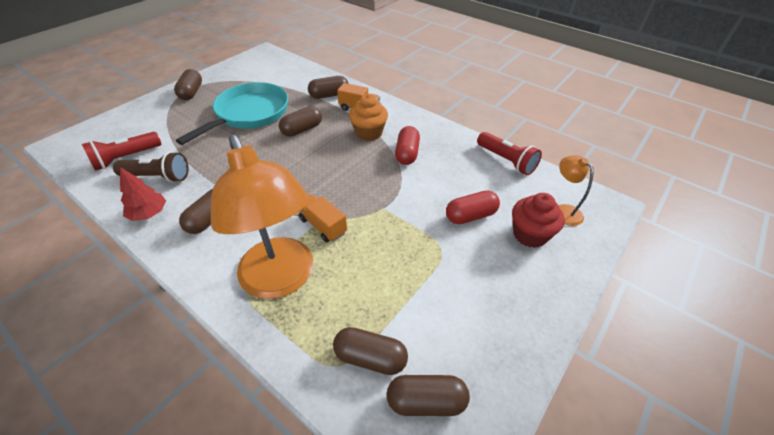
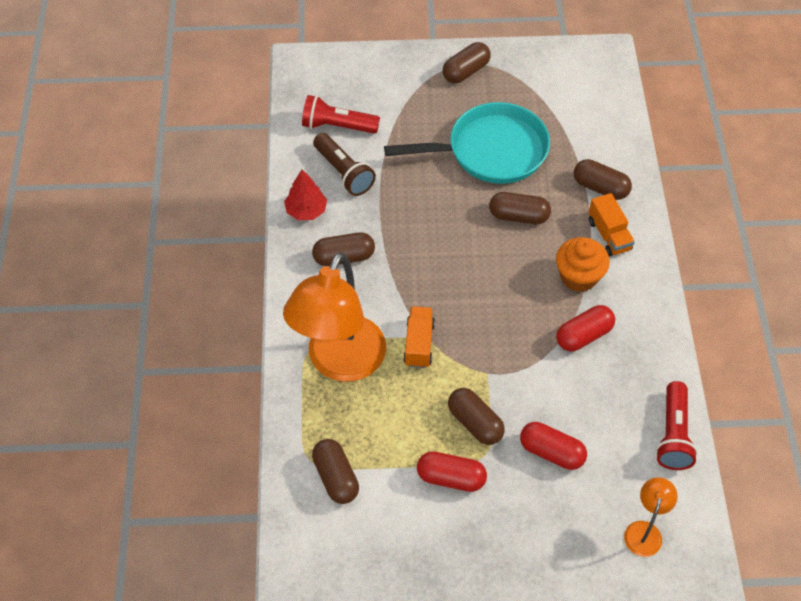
camera: 50 degrees right, 10 degrees up
brown capsule [387,375,470,416] -> brown capsule moved to [448,388,505,445]
red cupcake [512,193,565,248] -> none
none -> red capsule [417,451,487,492]

